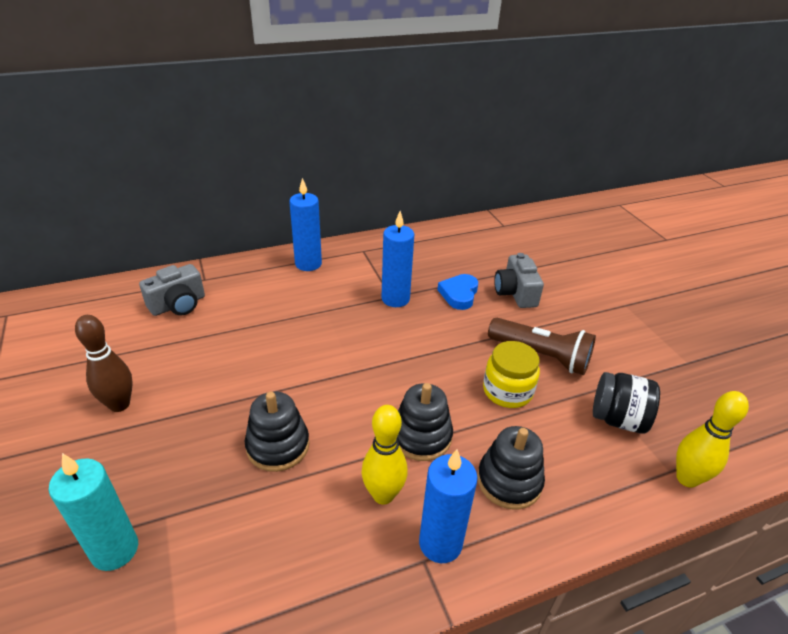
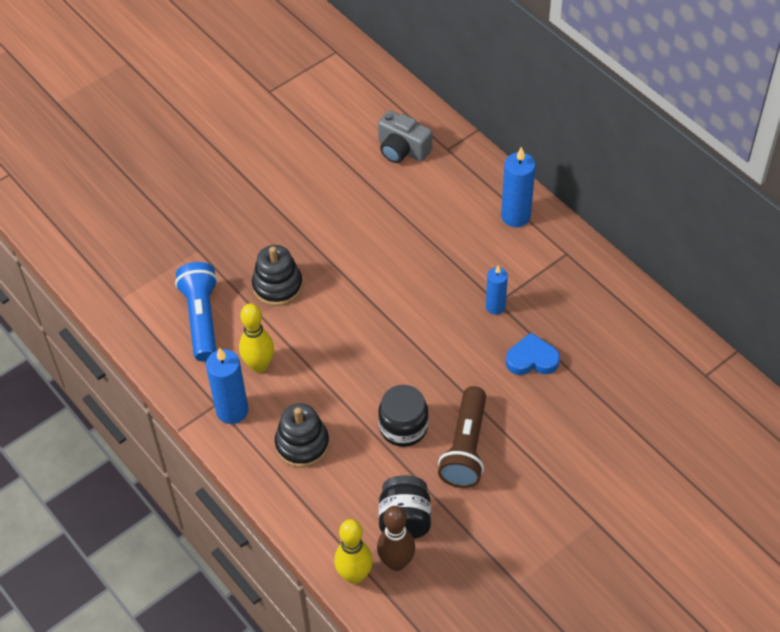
camera: 75 degrees right, 15 degrees up
turquoise candle [49,453,138,571] -> none
brown bowling pin [75,315,133,412] -> brown bowling pin moved to [377,506,415,571]
blue candle [381,211,414,307] -> blue candle [486,265,508,315], size x0.64
black stacking toy [397,383,453,461] -> none
yellow jar [483,341,540,408] -> black jar [378,385,429,447]
grey camera [494,253,544,308] -> none
none -> blue flashlight [175,262,218,362]

